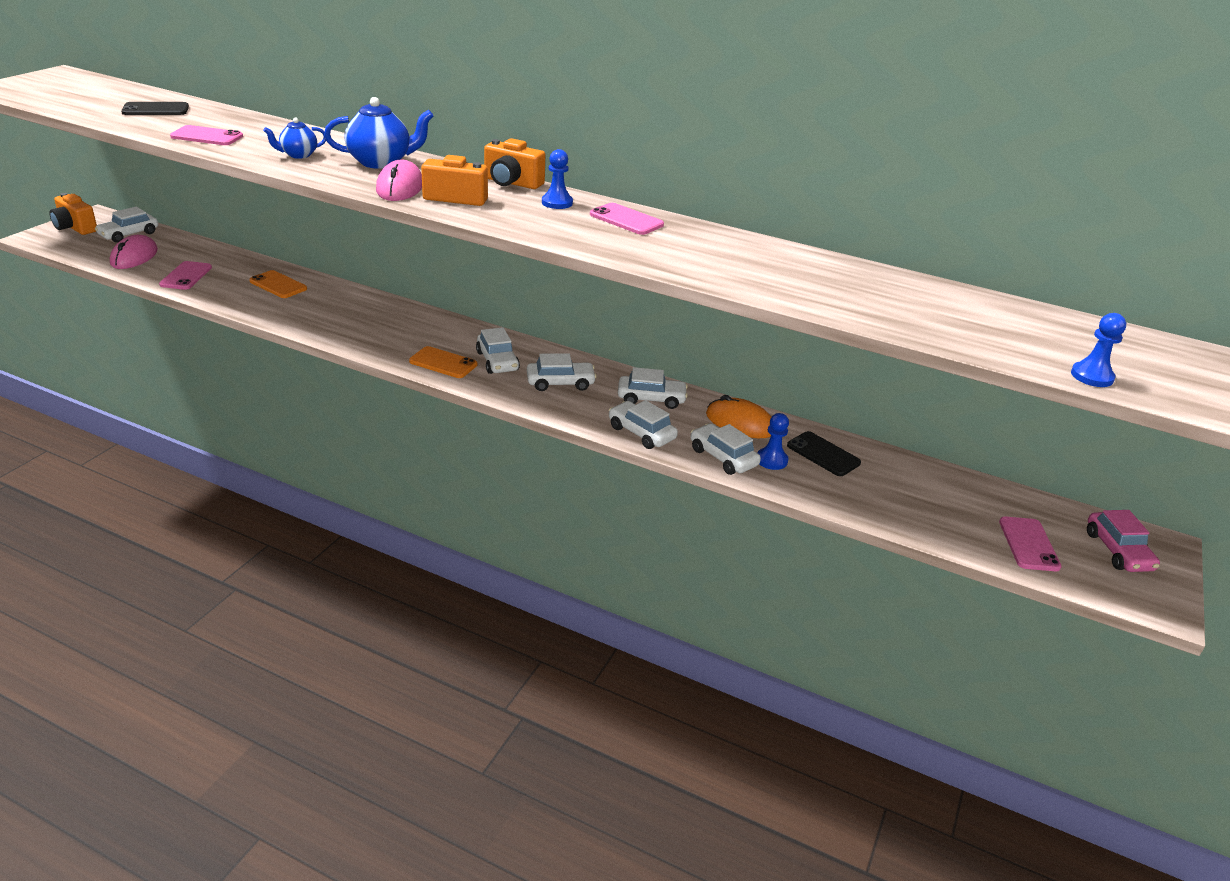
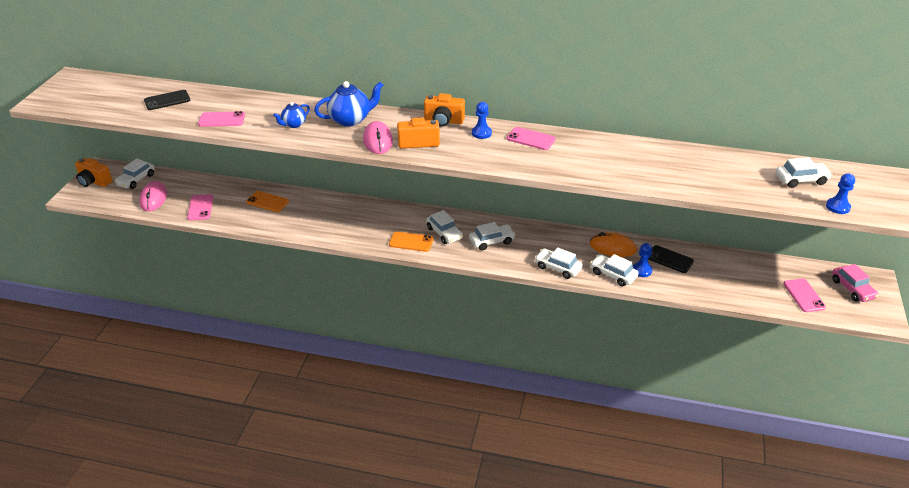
camera: 10 degrees left, 5 degrees up
white car [618,367,688,409] -> white car moved to [776,157,832,188]

